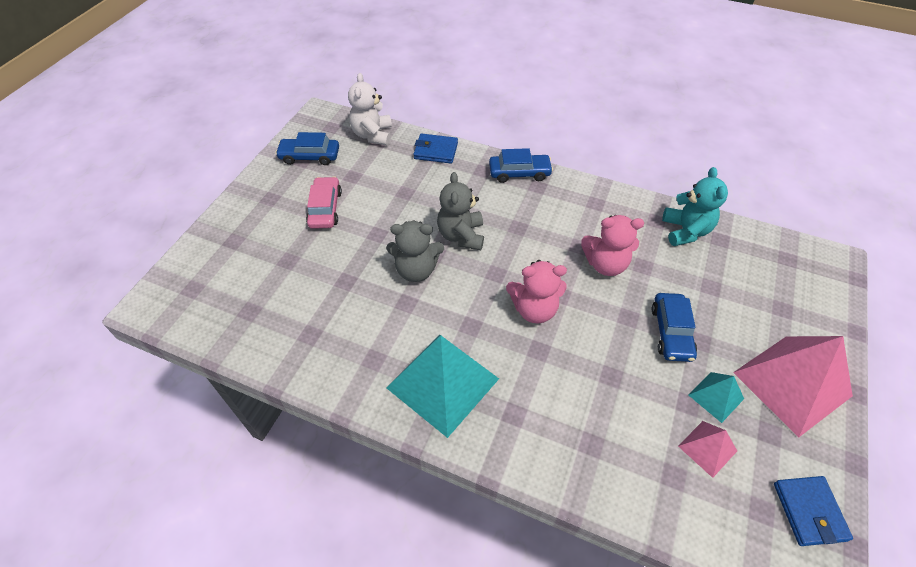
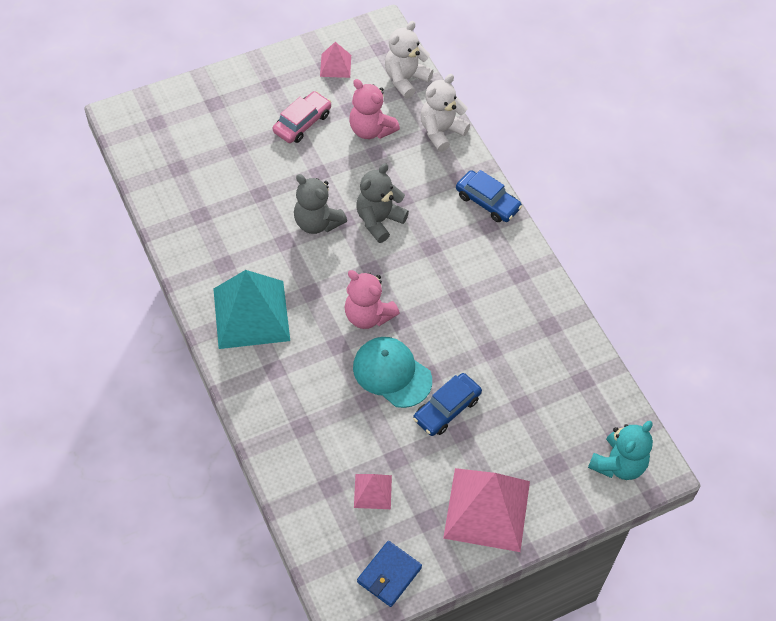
camera: 40 degrees right, 5 degrees up
blue car [275,132,339,165] -> pink pyramid [320,42,351,78]
blue wallet [413,133,458,164] -> white teddy bear [421,74,470,152]
pink teddy bear [581,215,644,276] -> pink teddy bear moved to [349,79,400,139]
turquoise teddy bear [662,167,728,246] -> turquoise teddy bear moved to [588,421,653,480]
turquoise pyramid [689,372,744,423] -> none
none -> turquoise cap [353,337,432,408]

